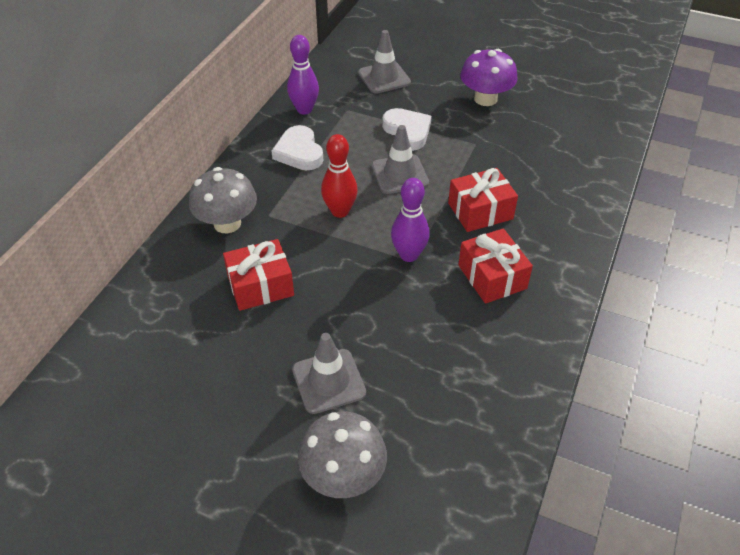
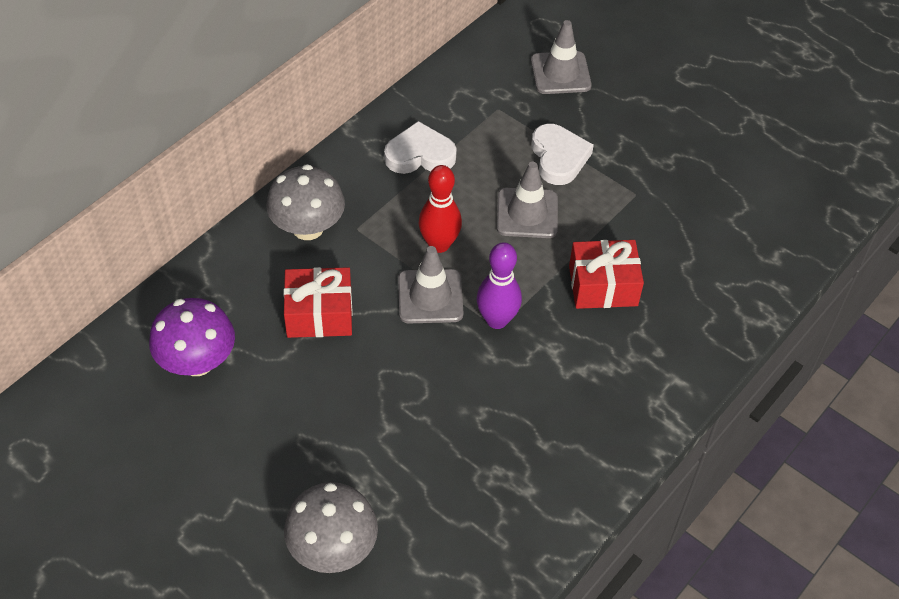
camera: 15 degrees right, 5 degrees up
white heart [272,125,323,170] -> white heart turned 90 degrees clockwise [384,121,457,174]
purple bowling pin [287,35,319,115] -> none
grey traffic cone [292,333,366,414] -> grey traffic cone moved to [398,246,464,323]
red gift [458,228,533,304] -> none
purple mushroom [460,49,518,106] -> purple mushroom moved to [149,298,235,376]

